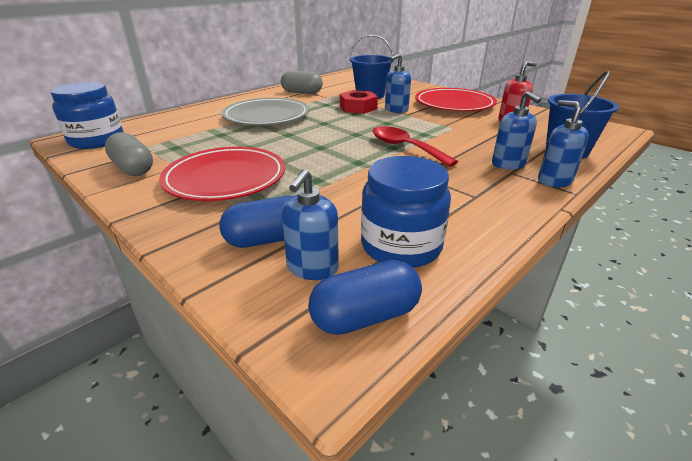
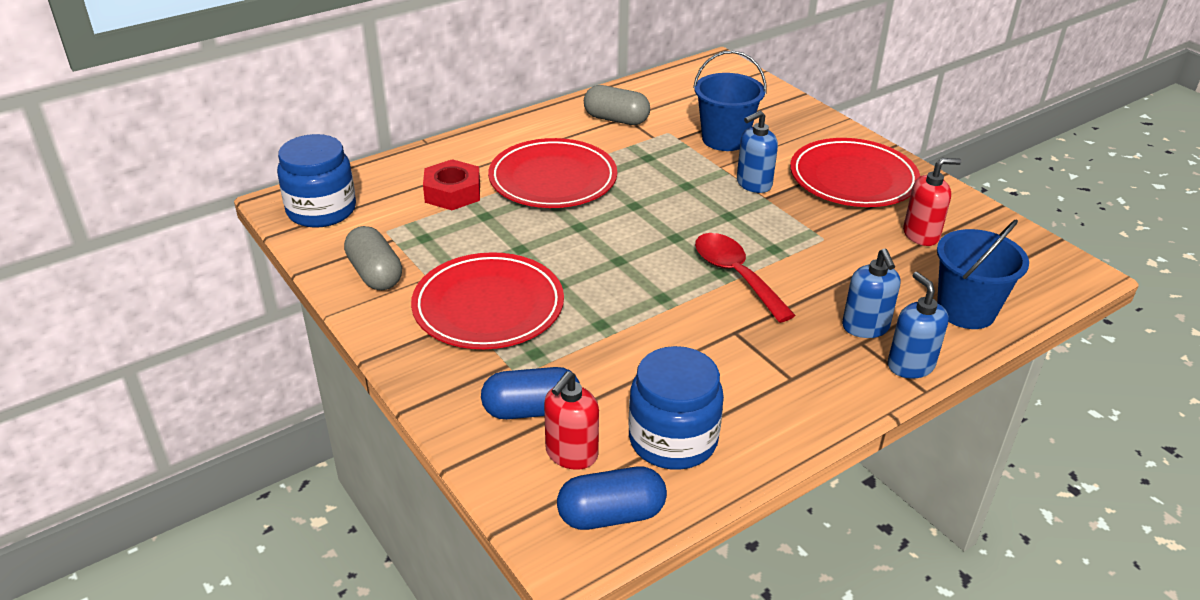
camera: 10 degrees right, 5 degrees up
grey plate [222,98,309,125] -> red plate [488,138,617,208]
blue soap dispenser [281,169,339,280] -> red soap dispenser [544,371,599,470]
red nut [340,90,378,114] -> red nut moved to [423,159,480,210]

